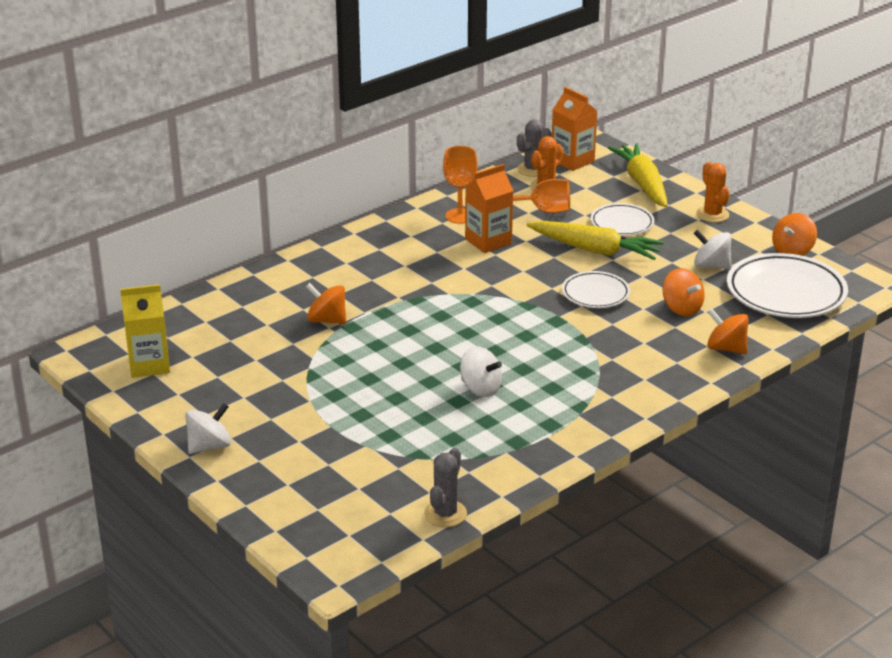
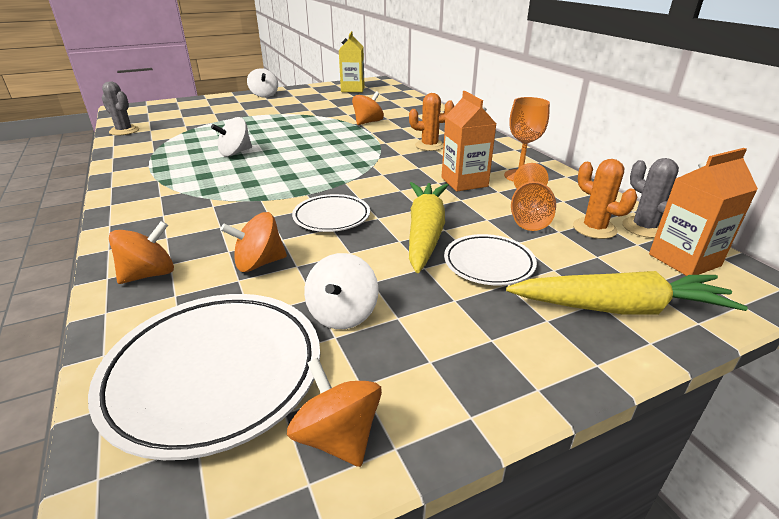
camera: 105 degrees right, 0 degrees up
yellow carrot [527,221,664,260] -> yellow carrot turned 150 degrees clockwise [409,182,448,273]
white spinning top [694,230,732,270] -> white spinning top turned 150 degrees clockwise [304,253,378,329]
orange cactus [696,162,729,222] -> orange cactus moved to [409,93,454,151]

